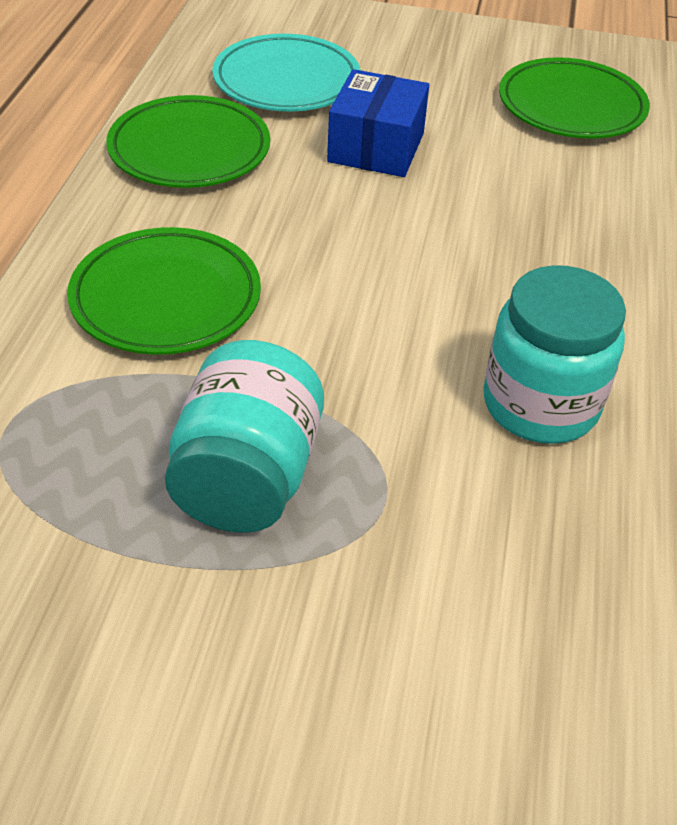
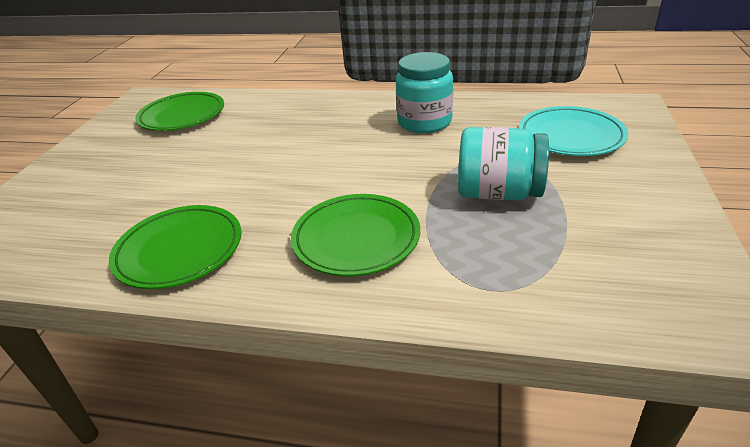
camera: 85 degrees left, 10 degrees down
turquoise plate [212,34,361,112] -> turquoise plate moved to [519,106,628,156]
blue box [327,69,429,177] -> none

